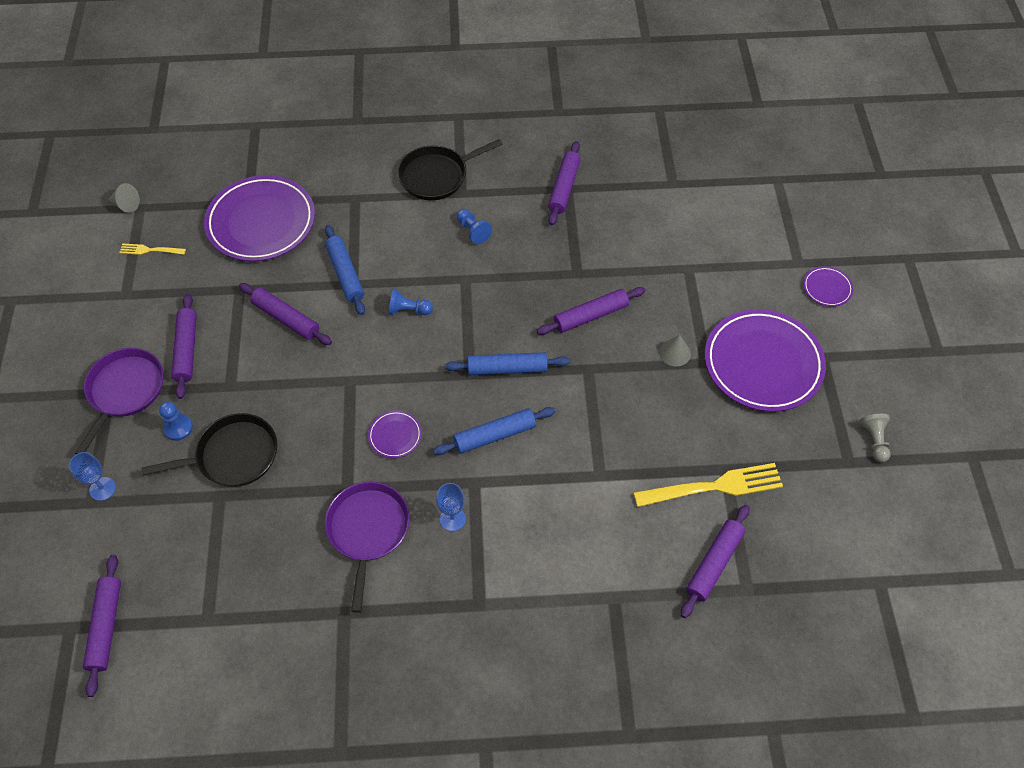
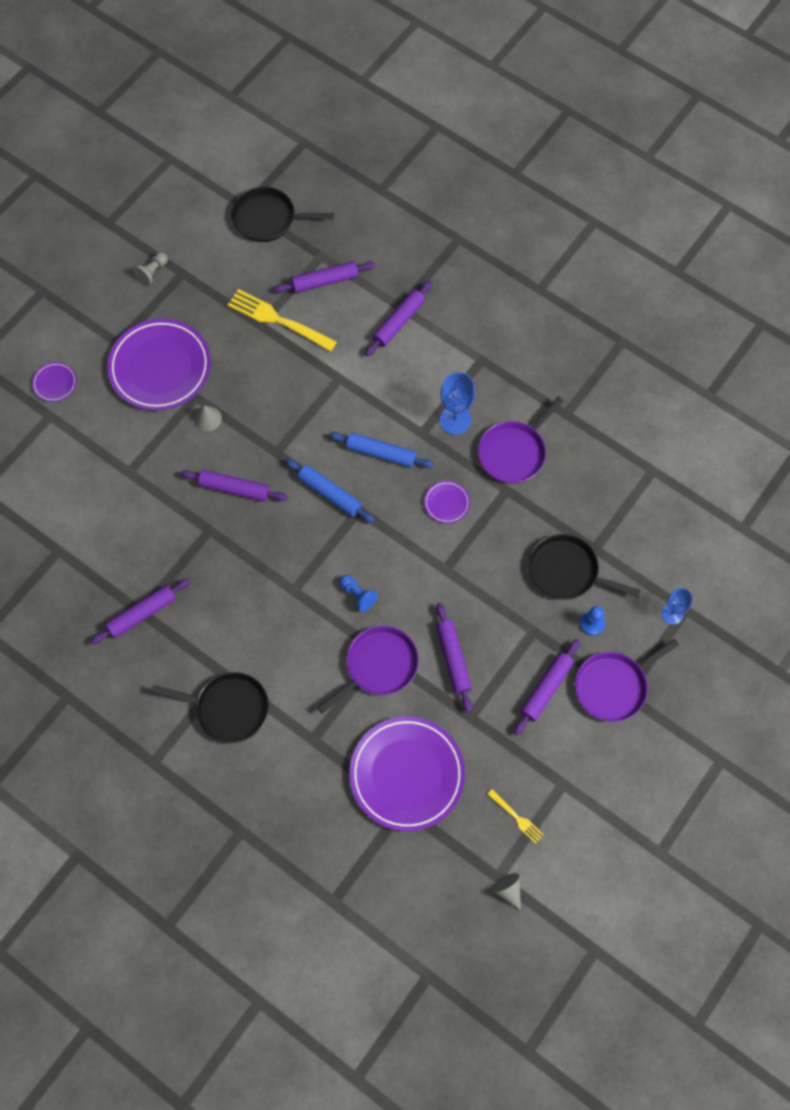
camera: 140 degrees left, 10 degrees up
purple rolling pin [83,555,121,697] -> purple rolling pin moved to [365,281,432,356]
blue rolling pin [325,225,365,315] -> purple pan [317,626,419,714]
blue goblet [436,483,466,531] -> blue goblet [439,372,475,435], size x1.54
blue pawn [457,209,492,244] -> none
none -> black pan [231,187,334,242]

